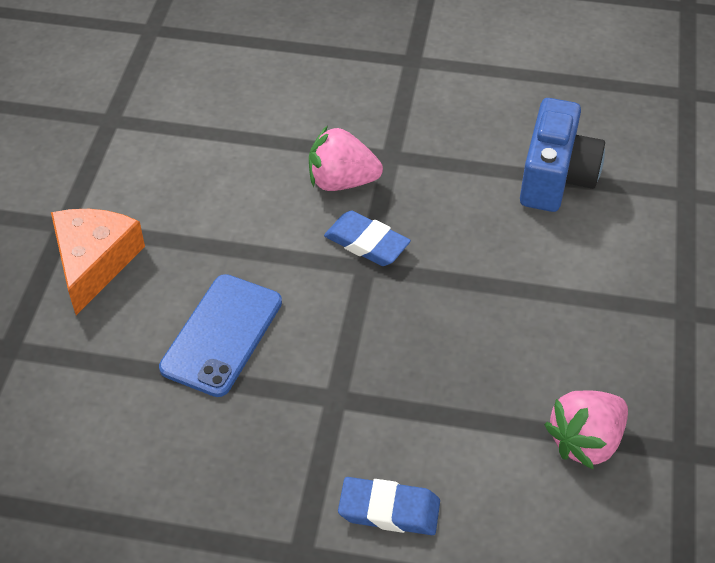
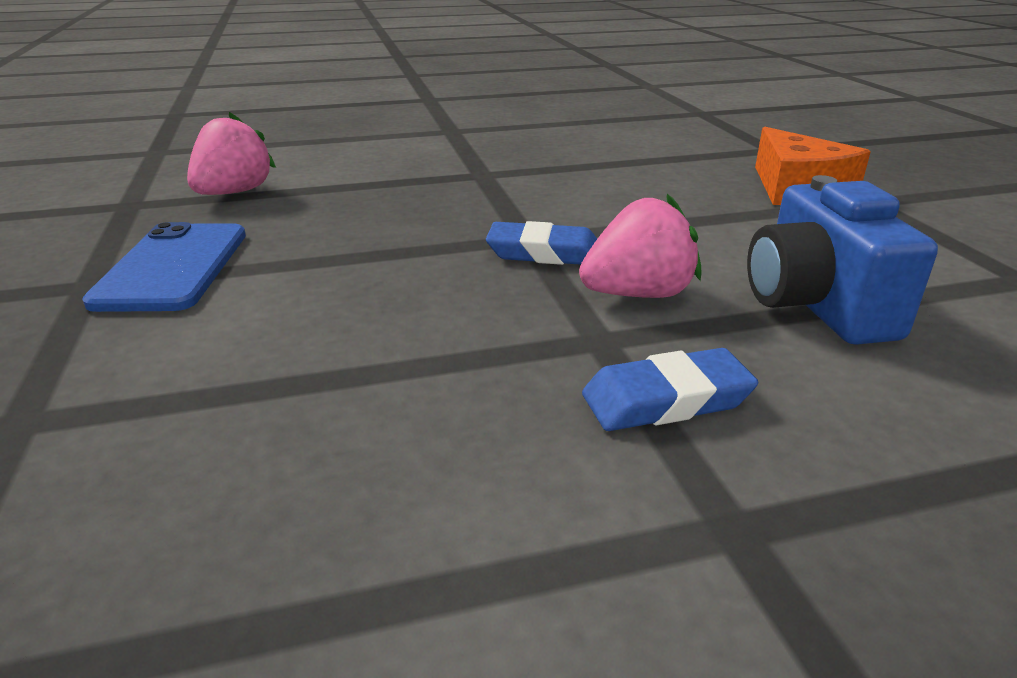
camera: 155 degrees right, 20 degrees down
blue phone [159,274,282,397] -> blue phone moved to [82,222,246,312]
blue eraser [338,477,440,535] -> blue eraser moved to [582,348,758,431]
blue camera [520,98,605,212] -> blue camera moved to [747,175,938,345]

